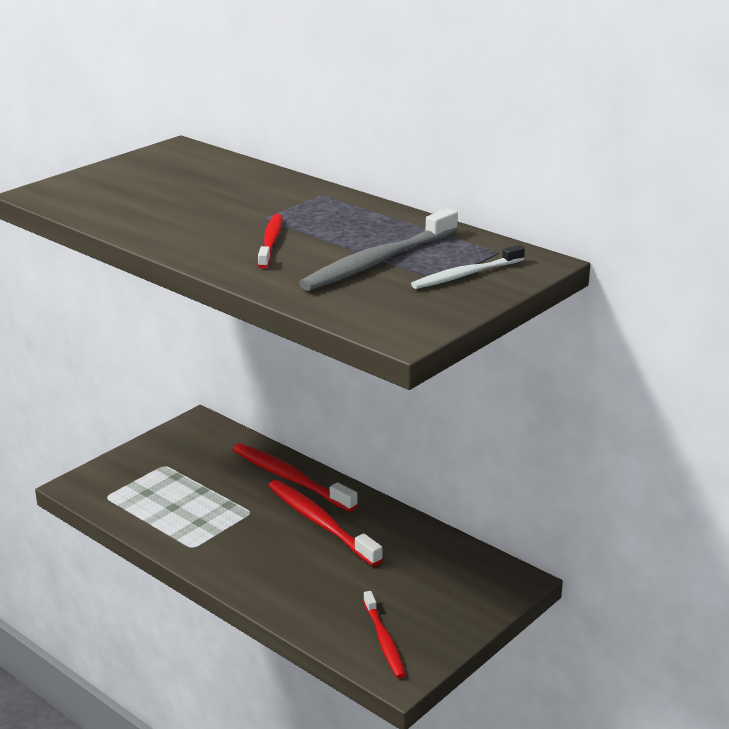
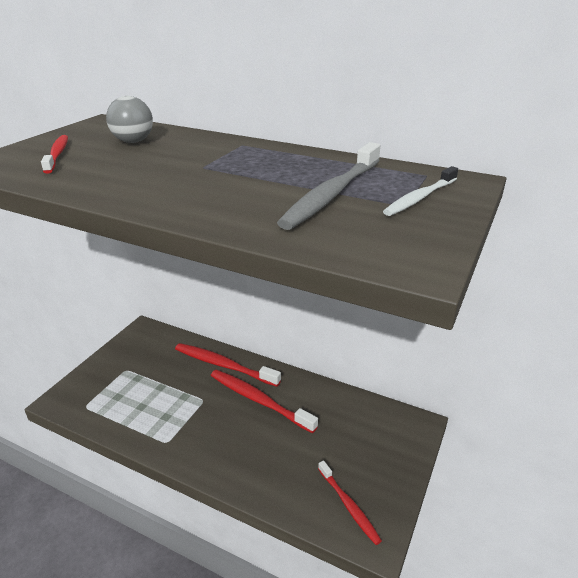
camera: 15 degrees left, 5 degrees up
red toothbrush [258,214,282,269] -> red toothbrush moved to [41,135,68,174]
none -> grey ball [106,96,153,143]

